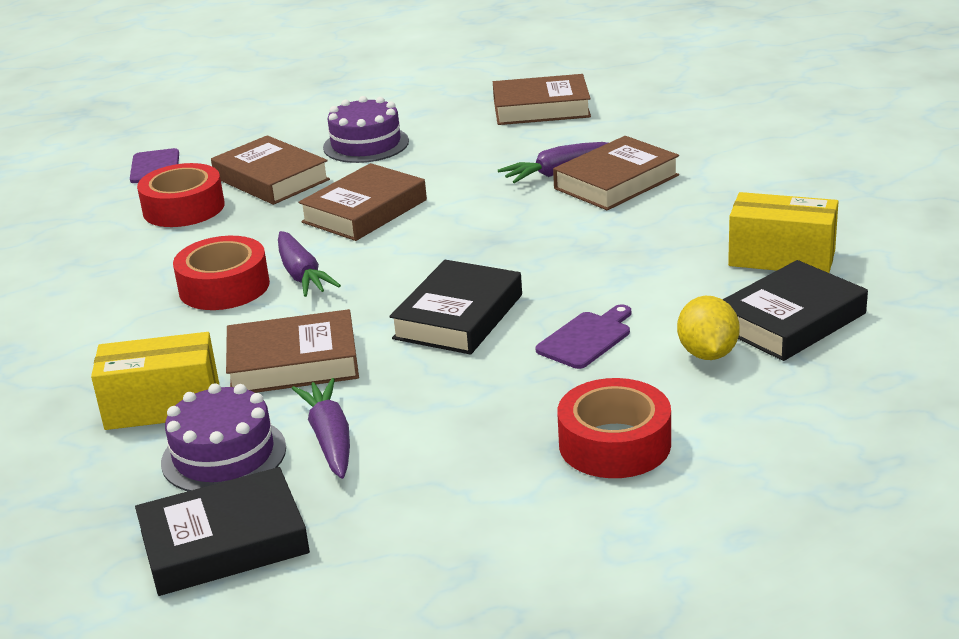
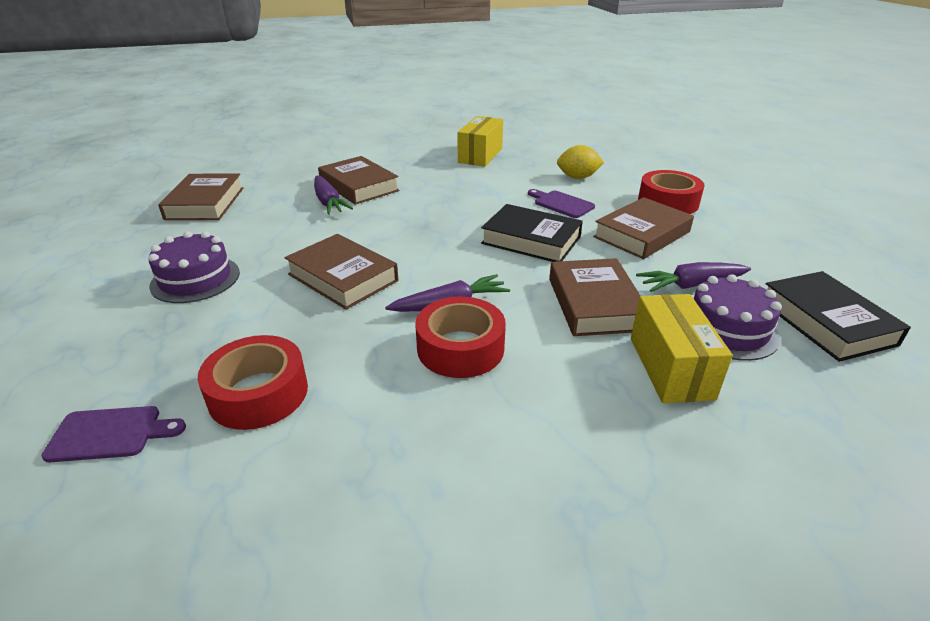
camera: 90 degrees left, 5 degrees up
brown book [211,135,330,205] -> brown book moved to [593,197,694,259]
black book [722,260,868,361] -> none

